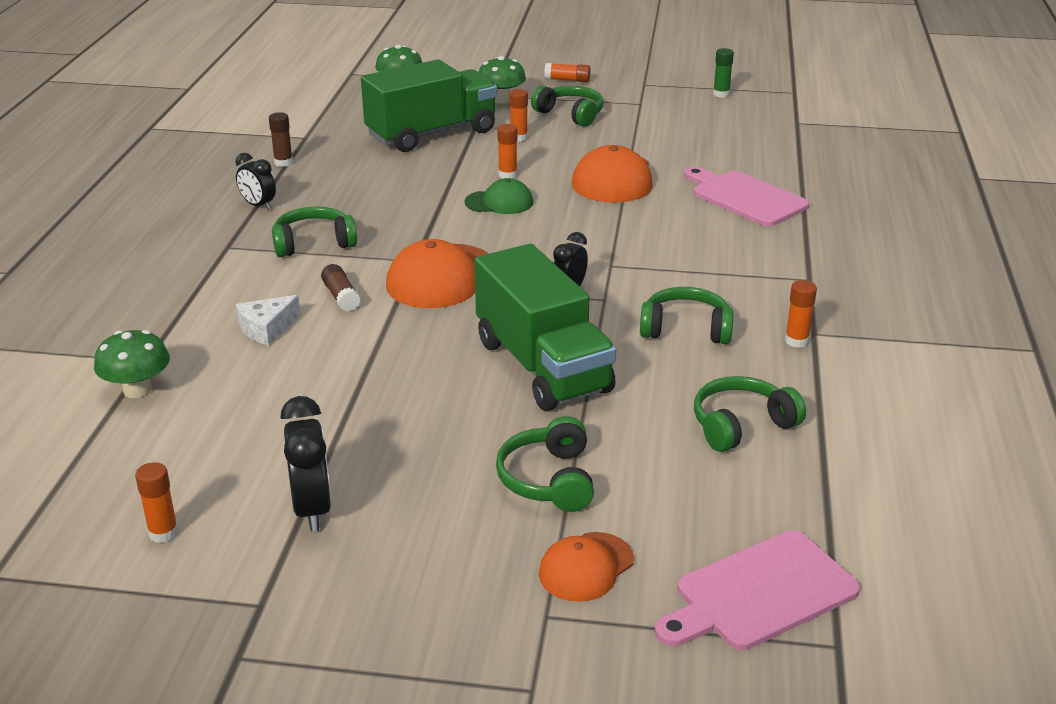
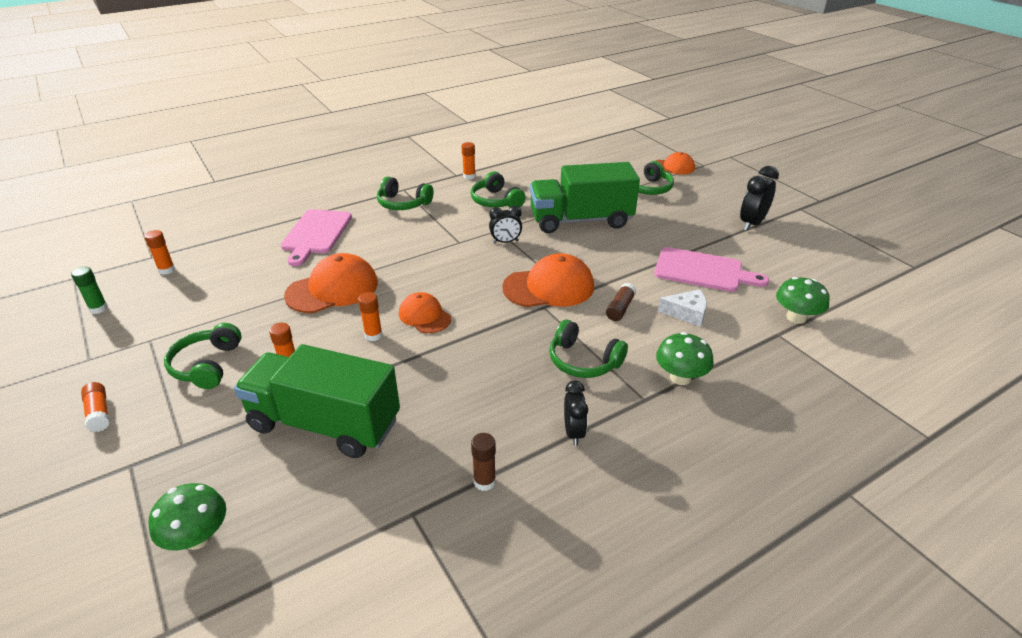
camera: 130 degrees left, 5 degrees up
orange glue stick [135,462,178,543] -> orange glue stick moved to [144,230,175,275]
green cap [465,178,533,214] -> orange cap [399,292,451,333]
green truck [474,244,617,411] -> green truck turned 120 degrees counterclockwise [530,162,640,233]
green mushroom [479,56,526,103] -> green mushroom moved to [656,332,714,385]
pink cutting board [655,530,860,650] -> pink cutting board moved to [654,247,769,292]
green headphones [694,376,806,452] -> green headphones moved to [377,177,434,210]

